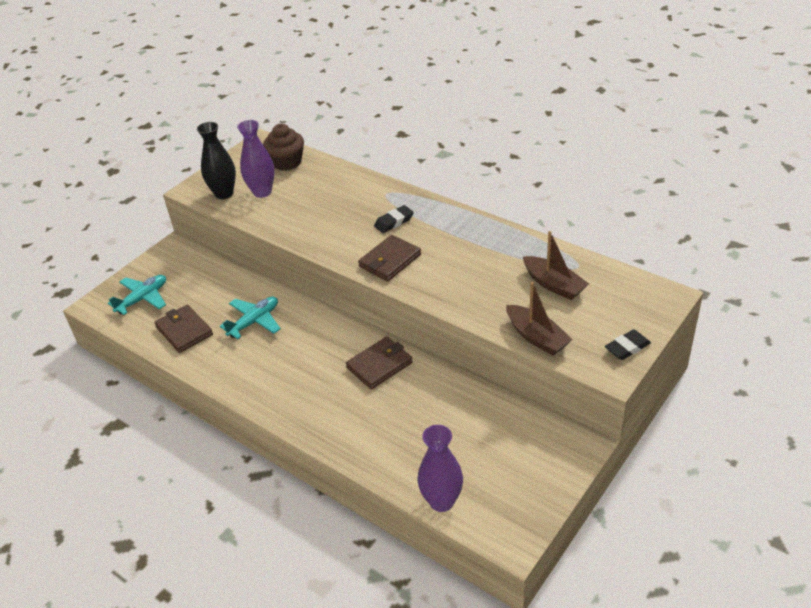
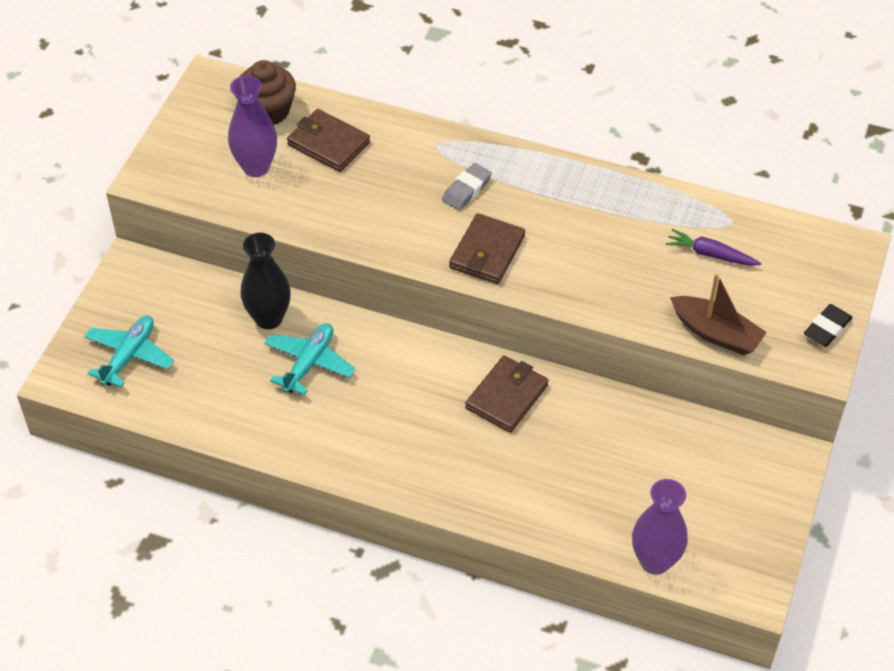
camera: 20 degrees left, 10 degrees up
brown wallet [154,304,213,353] -> brown wallet moved to [287,109,370,172]
black vase [197,122,236,199] -> black vase moved to [240,233,291,329]
black eraser [374,205,414,233] -> grey eraser [442,163,492,210]
brown boat [523,231,589,300] -> purple carrot [666,229,761,266]

